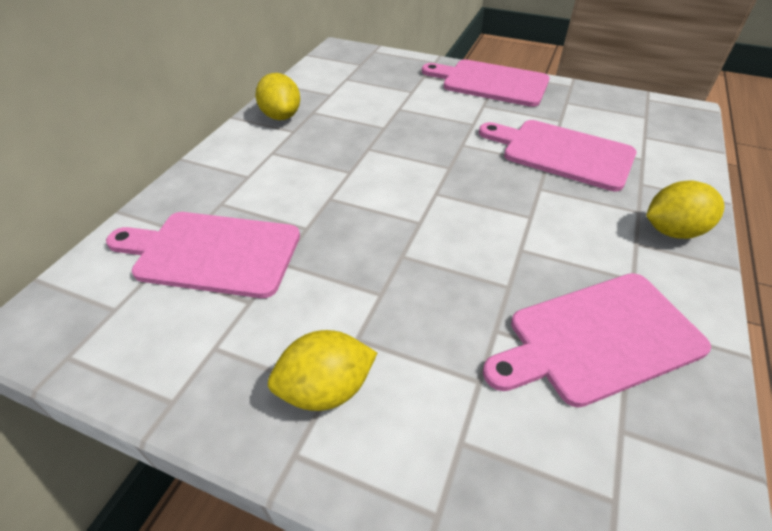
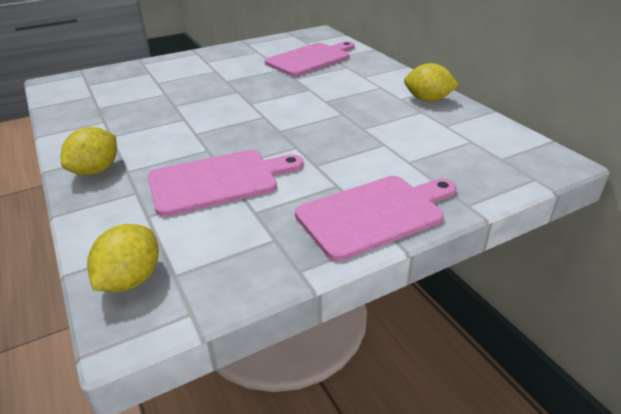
camera: 130 degrees right, 10 degrees down
yellow lemon [268,330,377,411] -> yellow lemon moved to [87,224,159,292]
pink cutting board [483,273,711,408] -> none

